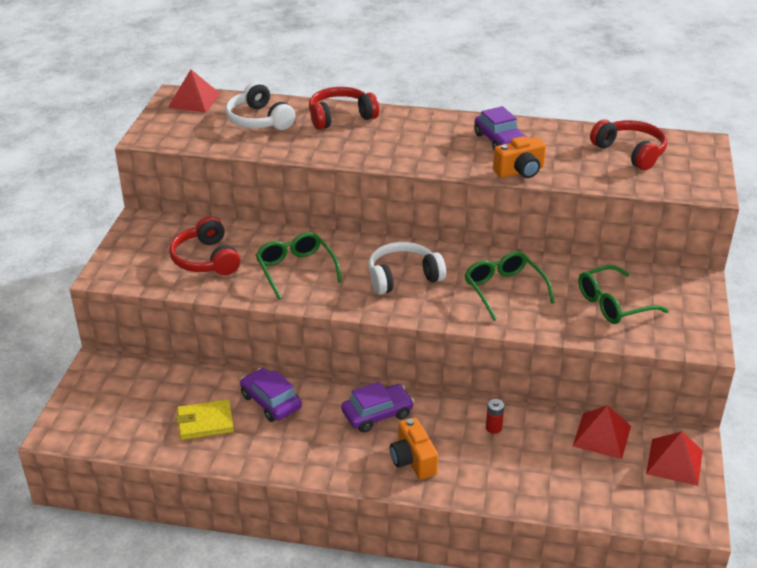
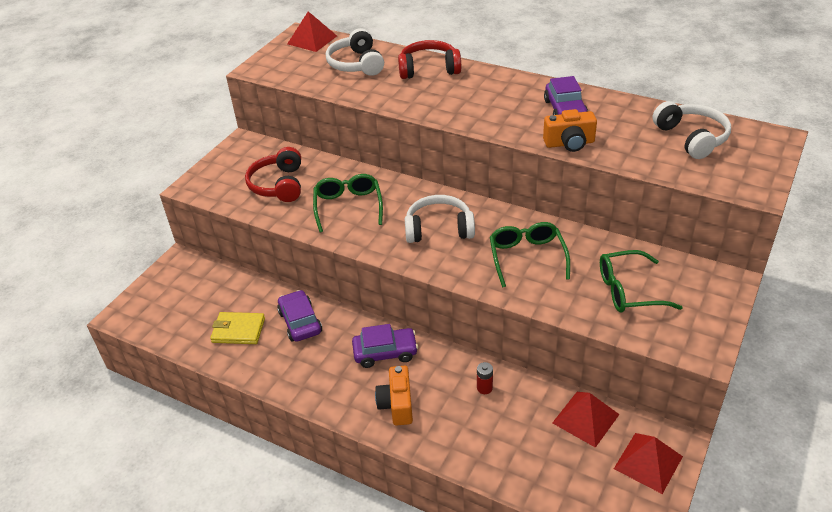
camera: 20 degrees right, 5 degrees up
red headphones [590,120,667,170] -> white headphones [652,101,731,159]

